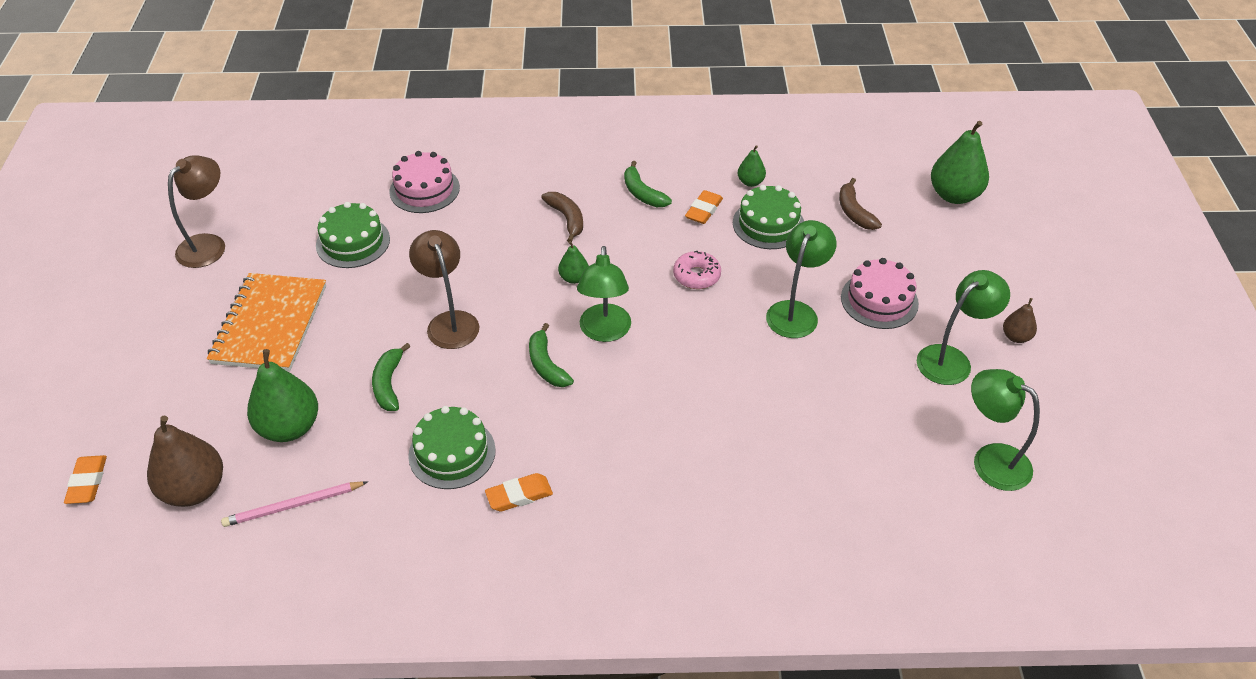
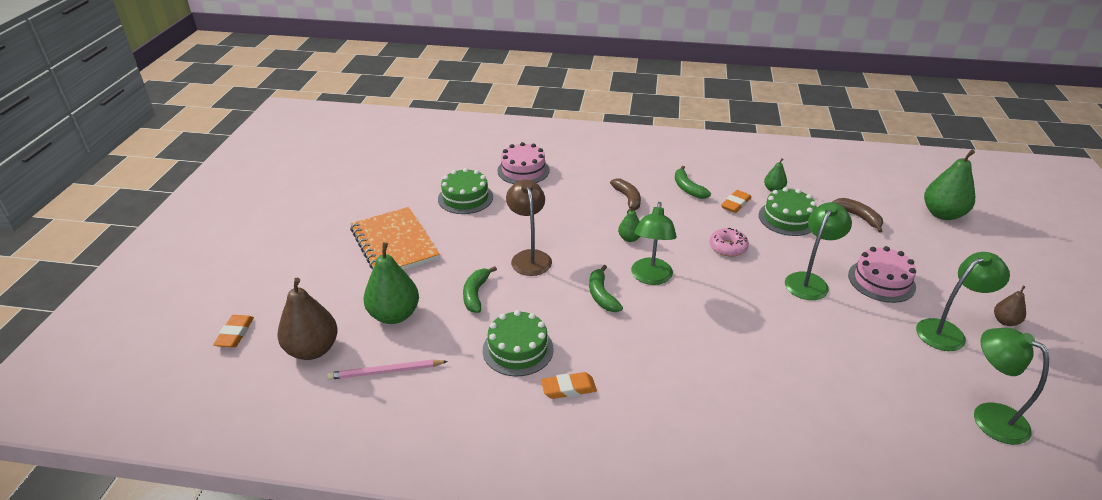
camera: 10 degrees right, 10 degrees down
brown lamp [168,155,225,268] -> none
orange notebook [207,273,326,371] -> orange notebook turned 45 degrees counterclockwise [350,207,440,271]
brown banana [839,178,882,230] -> brown banana turned 150 degrees clockwise [832,198,883,233]

